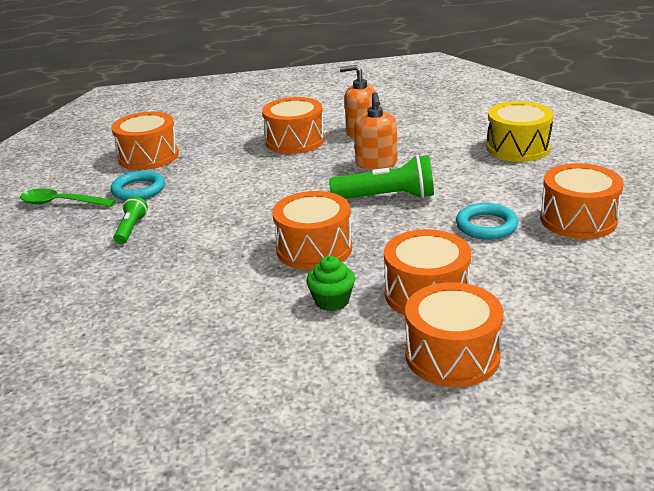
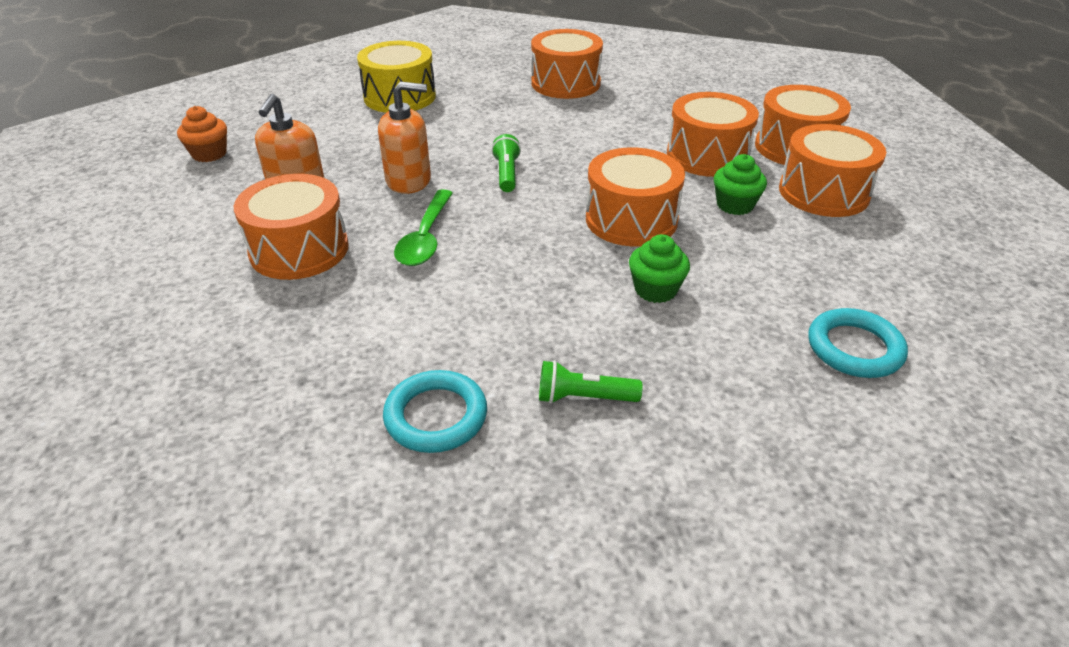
camera: 95 degrees left, 10 degrees up
green spoon [20,188,116,207] -> green spoon moved to [394,189,453,266]
orange drum [111,112,179,170] -> orange drum moved to [779,124,886,217]
green flashlight [329,155,434,199] -> green flashlight [492,134,521,192], size x0.56
turquoise ring [456,203,518,240] -> turquoise ring moved to [808,308,908,378]
none -> orange cupcake [177,106,227,162]
none -> green cupcake [629,234,690,303]

